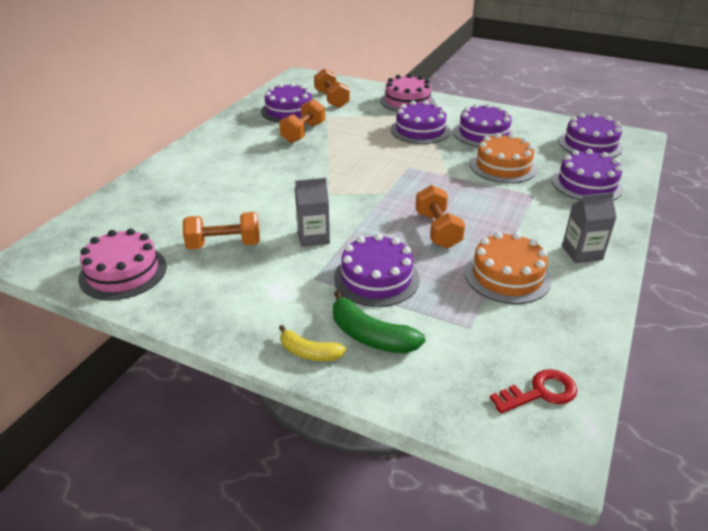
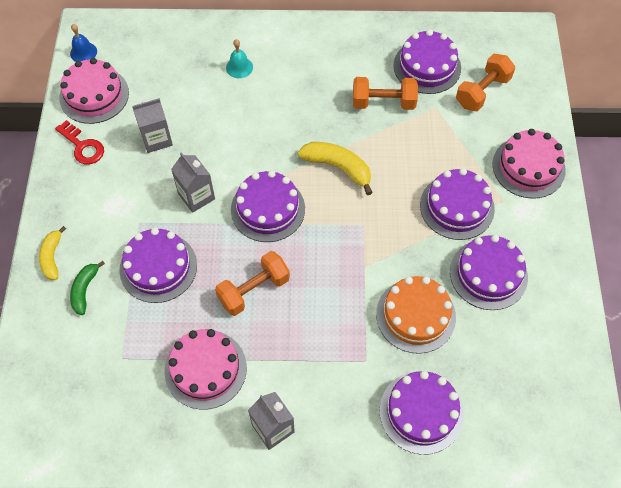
camera: 65 degrees right, 25 degrees up
orange dumbbell [183,212,260,249] -> grey carton [132,98,173,153]
green banana [333,290,426,354] -> green banana [70,261,105,315], size x0.65
orange cake [465,232,551,304] -> pink cake [164,329,247,410]
red key [490,369,577,414] -> red key moved to [55,120,104,164]
purple cake [559,113,624,158] -> purple cake moved to [231,170,305,242]
none -> blue bell [70,24,97,62]
none -> turquoise bell [226,39,253,78]
none -> yellow banana [298,142,373,195]

